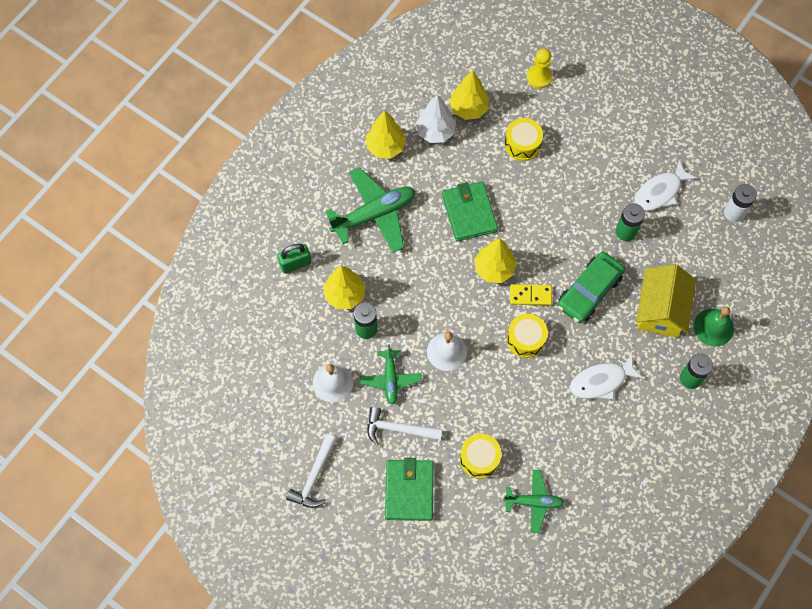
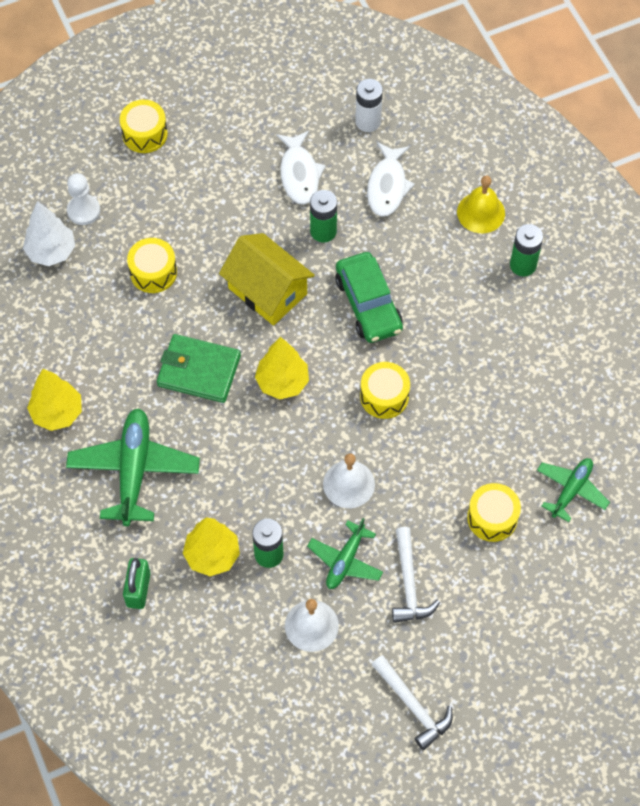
camera: 60 degrees left, 5 degrees down
green plane [360,344,422,404] -> green plane turned 90 degrees clockwise [307,518,383,589]
white hammer [367,407,442,445] -> white hammer turned 45 degrees counterclockwise [392,527,440,623]
green wallet [385,458,434,521] -> none
white tree [416,94,456,143] -> white tree moved to [23,201,75,266]
yellow tree [449,70,489,120] -> none
yellow domino [510,284,552,306] -> none
yellow pawn [527,49,552,89] -> white pawn [67,173,100,225]
white fish [570,354,644,400] -> white fish moved to [367,142,415,217]
yellow house [636,264,696,338] -> yellow house moved to [219,233,315,326]
green bell [694,307,734,347] -> yellow bell [457,176,505,233]
none -> yellow drum [120,100,168,153]

